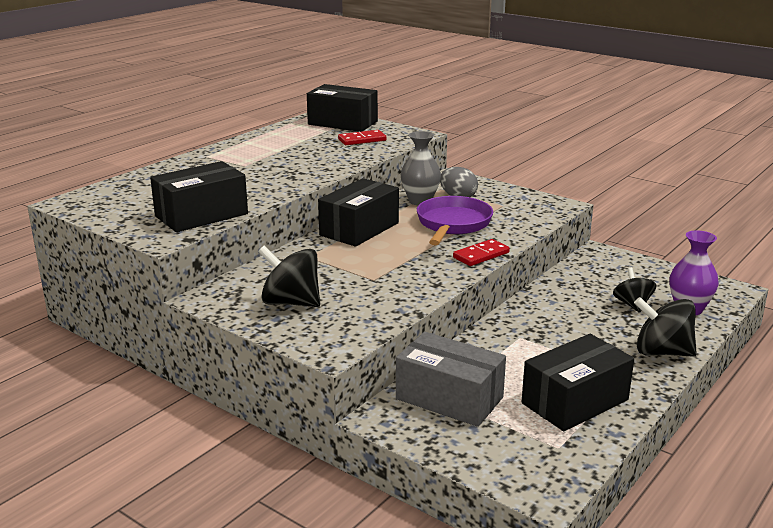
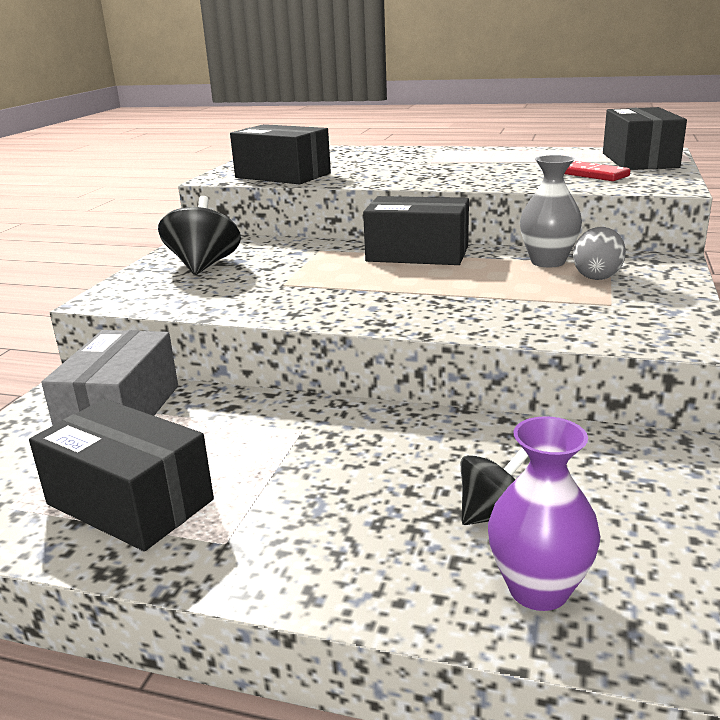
camera: 70 degrees right, 0 degrees up
purple pan [417,196,493,245] -> none
red domino [453,239,510,266] -> none
black spinning top [634,297,697,357] -> none

